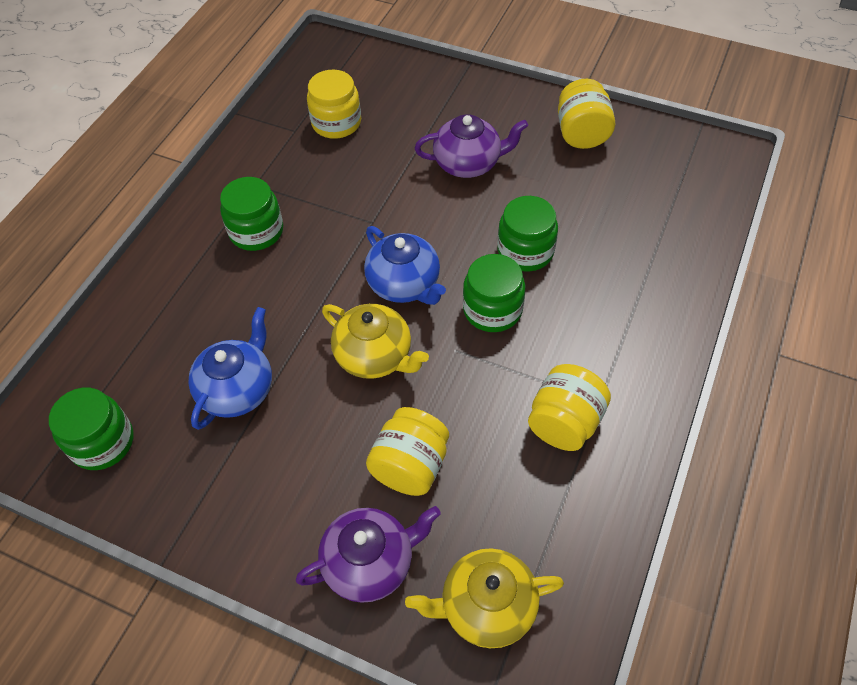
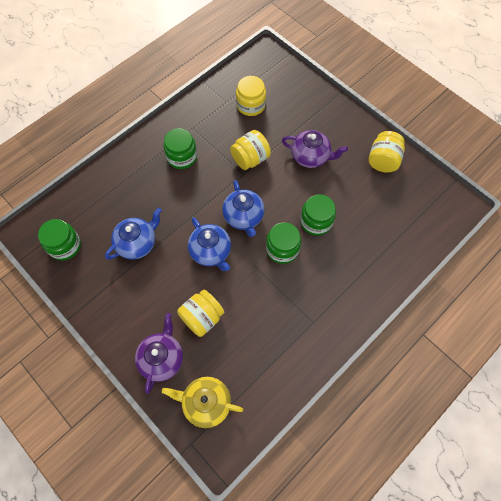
camera: 20 degrees right, 10 degrees up
purple teapot [296,506,441,603] -> purple teapot turned 75 degrees counterclockwise [135,313,183,394]
yellow teapot [322,304,429,379] -> blue teapot [188,217,231,271]
yellow jar [528,364,611,451] -> yellow jar moved to [230,130,271,170]

